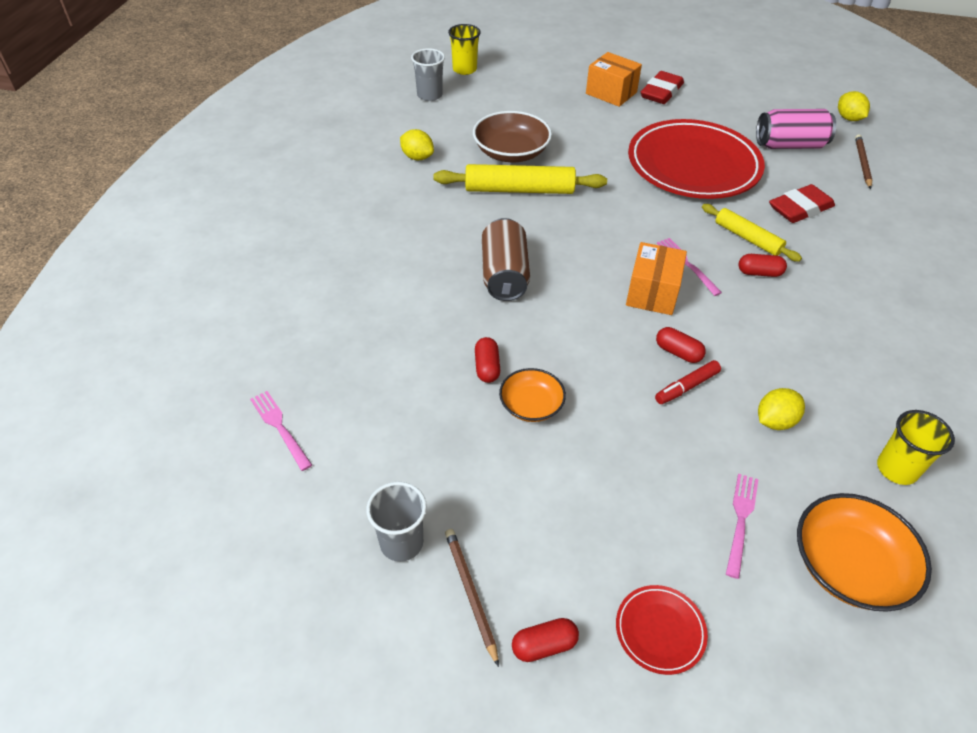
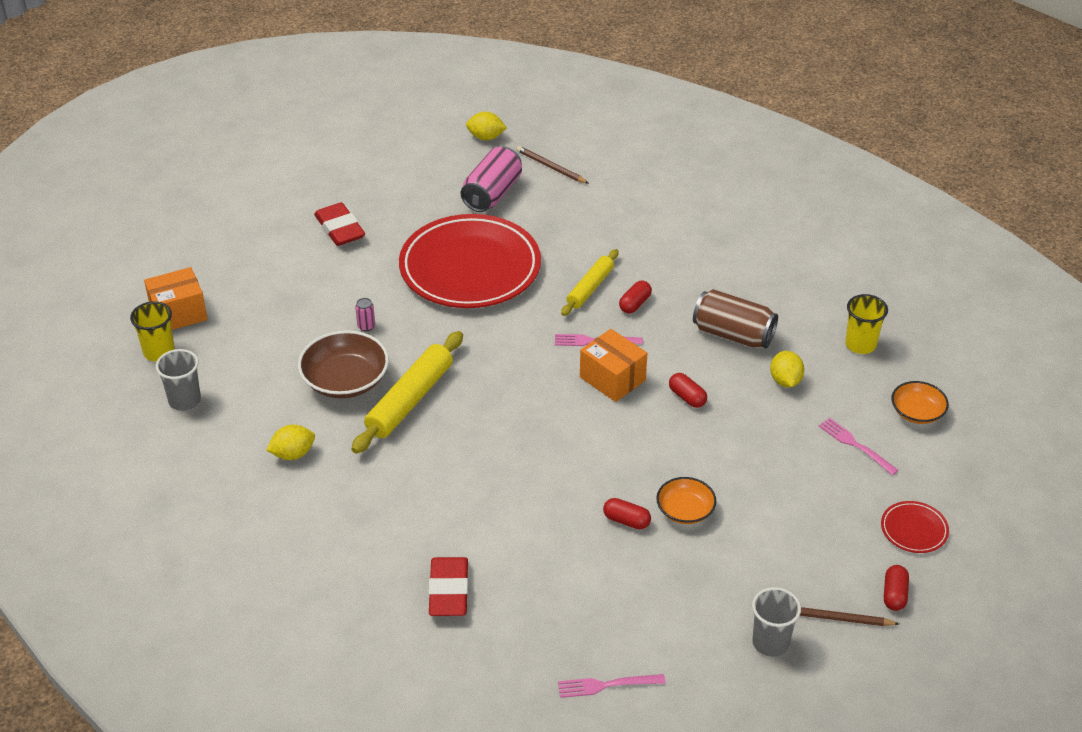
camera: 60 degrees left, 5 degrees down
brown can [482,218,530,301] -> brown can moved to [693,289,778,348]
orange box [586,52,642,107] -> orange box moved to [144,267,208,330]
red marker [655,360,721,404] -> none
red capsule [656,327,706,363] -> red capsule turned 75 degrees clockwise [669,373,707,408]
yellow rolling pin [702,204,802,262] -> yellow rolling pin turned 45 degrees counterclockwise [561,249,619,316]
red eraser [769,184,835,223] -> red eraser moved to [428,557,469,616]
orange bowl [797,493,932,612] -> orange bowl [891,381,949,424], size x0.61
none -> pink can [355,298,375,331]

